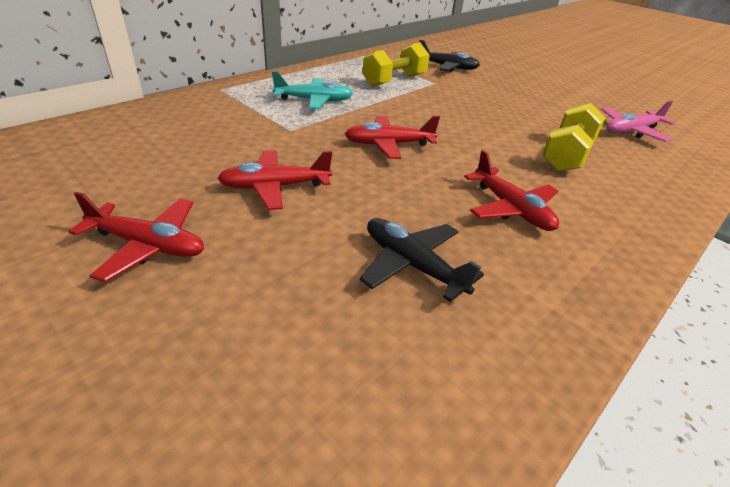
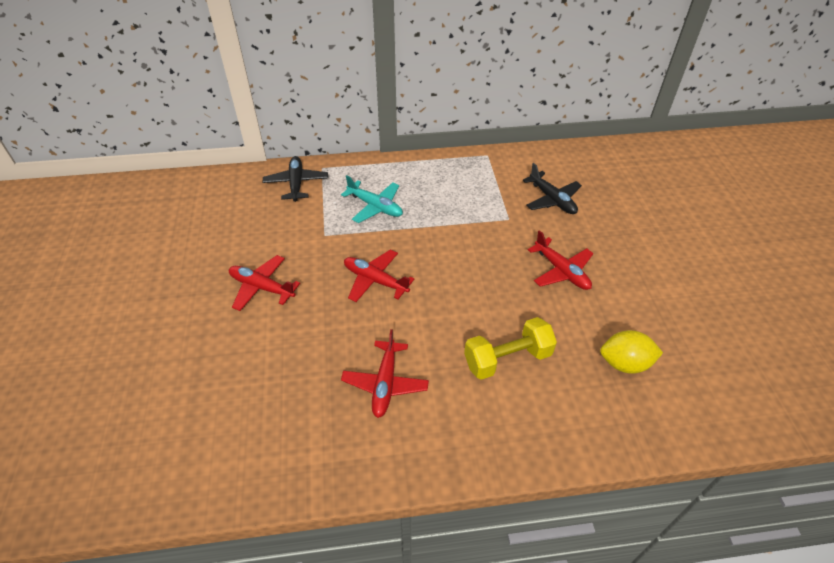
camera: 40 degrees right, 10 degrees up
red plane [68,192,204,282] -> red plane moved to [528,230,594,290]
black plane [360,218,484,302] -> black plane moved to [263,156,328,202]
yellow dumbbell [362,42,430,87] -> none
pink plane [601,101,676,142] -> yellow lemon [600,330,663,374]

